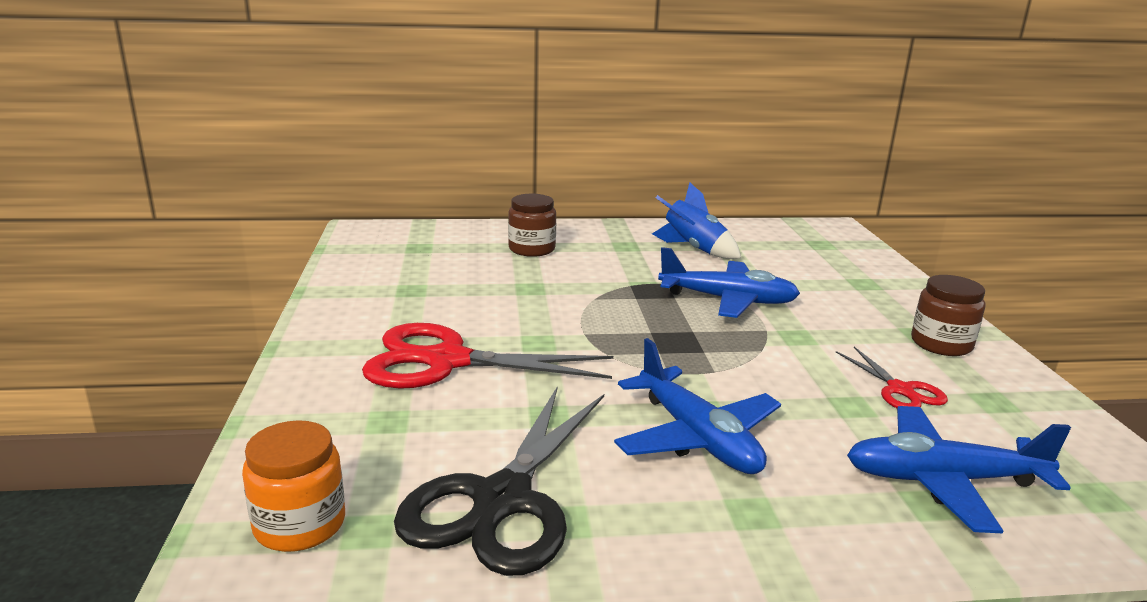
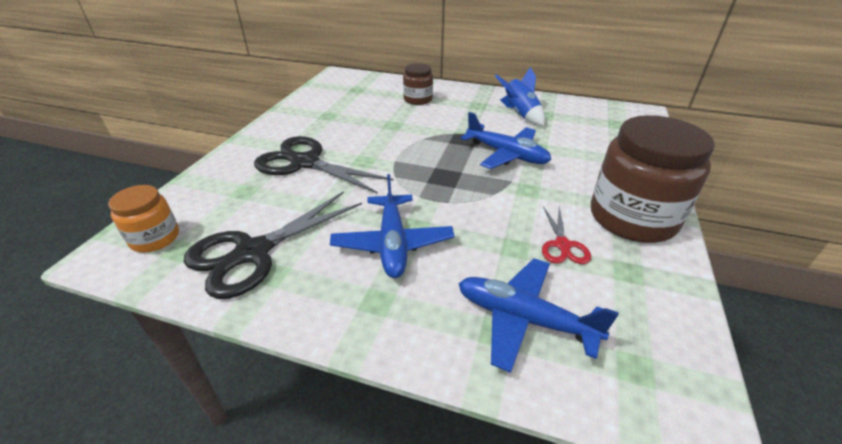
camera: 25 degrees right, 15 degrees up
red scissors [362,323,613,389] -> black scissors [254,136,394,194]
brown jar [911,275,985,356] -> brown jar [591,115,715,243], size x1.93

